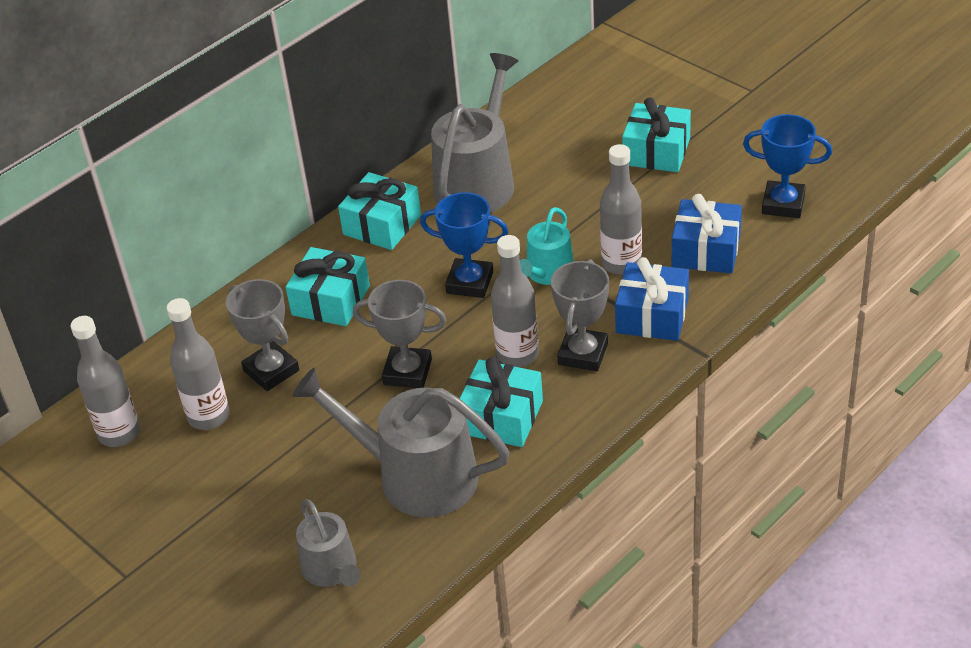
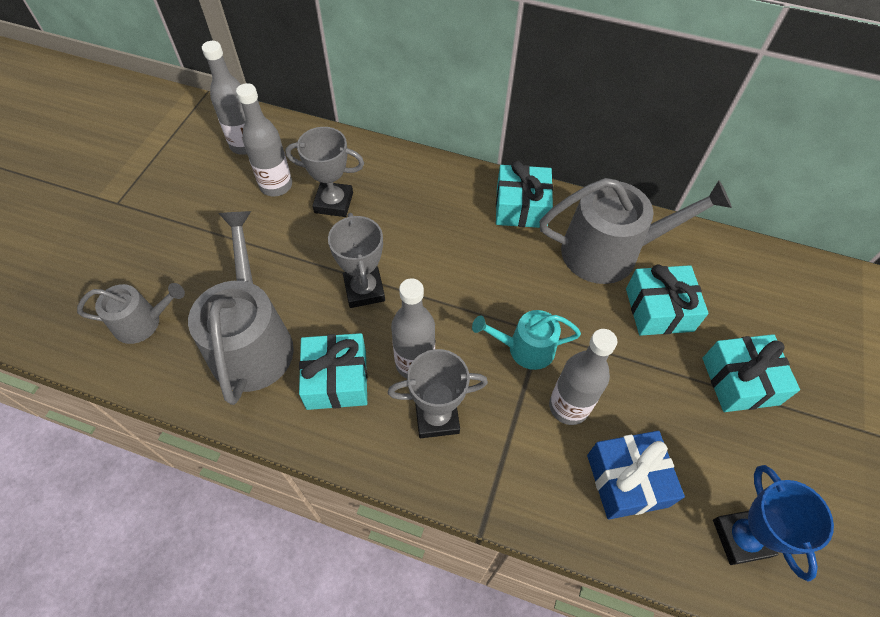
camera: 60 degrees right, 15 degrees up
grey trophy [226,279,299,391] -> grey trophy turned 75 degrees clockwise [285,127,364,217]
turquoise gift [286,247,370,326] -> turquoise gift moved to [626,264,709,336]
grey watering can [296,499,361,587] -> grey watering can turned 135 degrees counterclockwise [77,283,185,344]
blue trophy [420,192,508,298] -> none
blue gift [615,257,689,341] -> none

